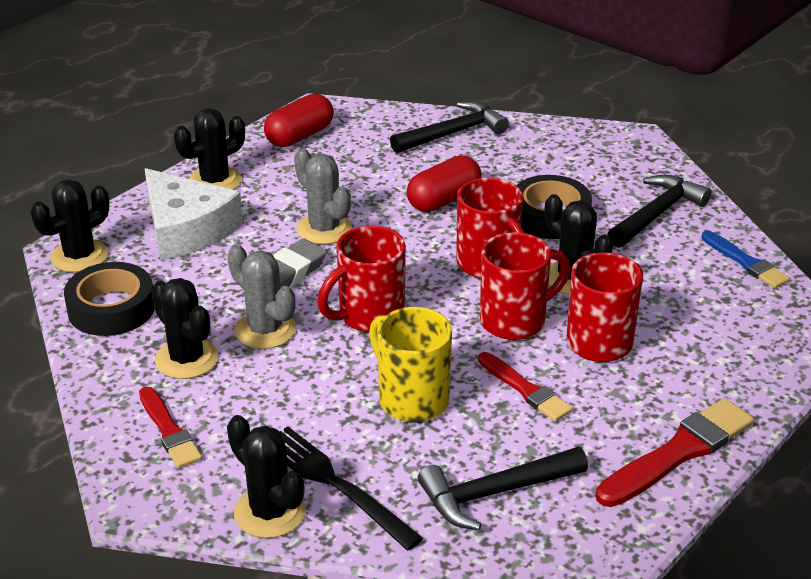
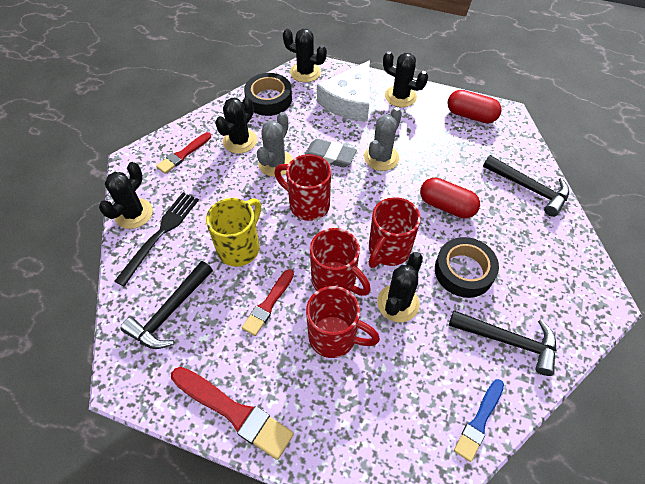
camera: 70 degrees right, 20 degrees up
black hammer [418,447,588,530] -> black hammer turned 105 degrees counterclockwise [121,261,213,349]

